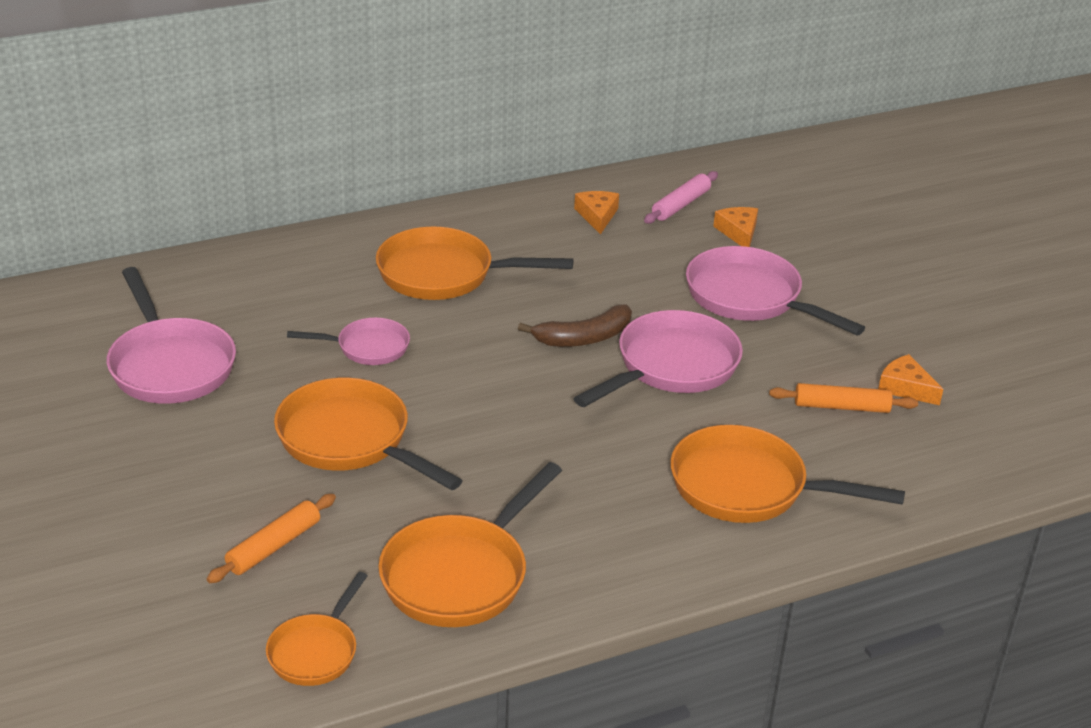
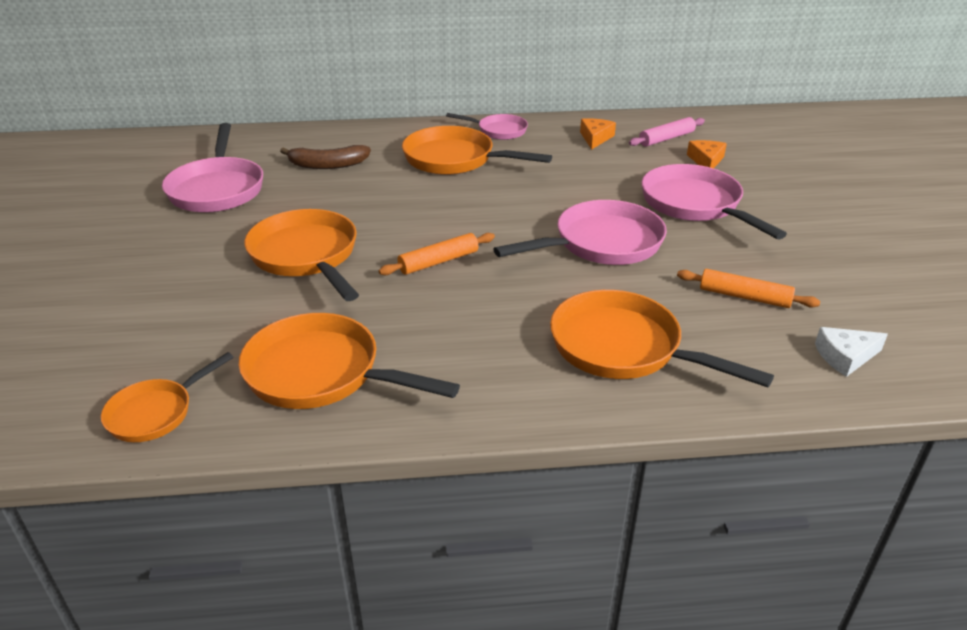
camera: 20 degrees right, 0 degrees up
orange rolling pin [207,494,336,583] -> orange rolling pin moved to [379,233,495,275]
pink pan [287,317,410,365] -> pink pan moved to [446,113,528,140]
orange pan [378,462,562,627] -> orange pan turned 60 degrees clockwise [239,313,460,409]
brown banana [518,305,632,347] -> brown banana moved to [280,145,371,169]
orange cheese [878,354,943,405] -> none
none -> white cheese [815,327,888,377]

